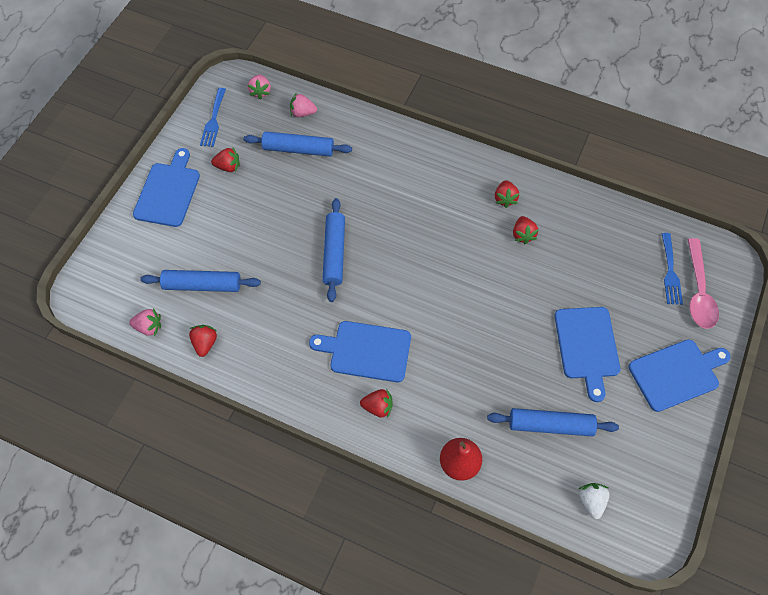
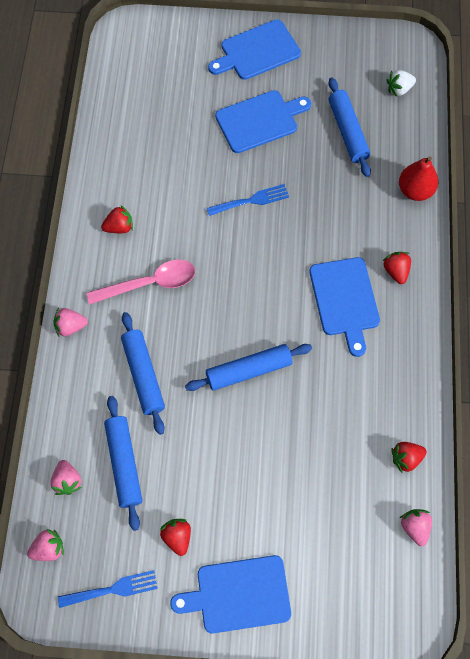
camera: 110 degrees left, 5 degrees up
blue rolling pin [140,270,261,292] -> blue rolling pin moved to [121,312,165,435]
red strawberry [513,216,539,244] -> none
blue cutting board [628,339,731,412] -> blue cutting board turned 75 degrees counterclockwise [208,19,301,80]
blue fork [662,233,683,305] -> blue fork moved to [207,184,289,216]
pink spoon [687,238,719,329] -> pink spoon moved to [86,260,195,305]
none -> pink strawberry [53,308,88,336]

